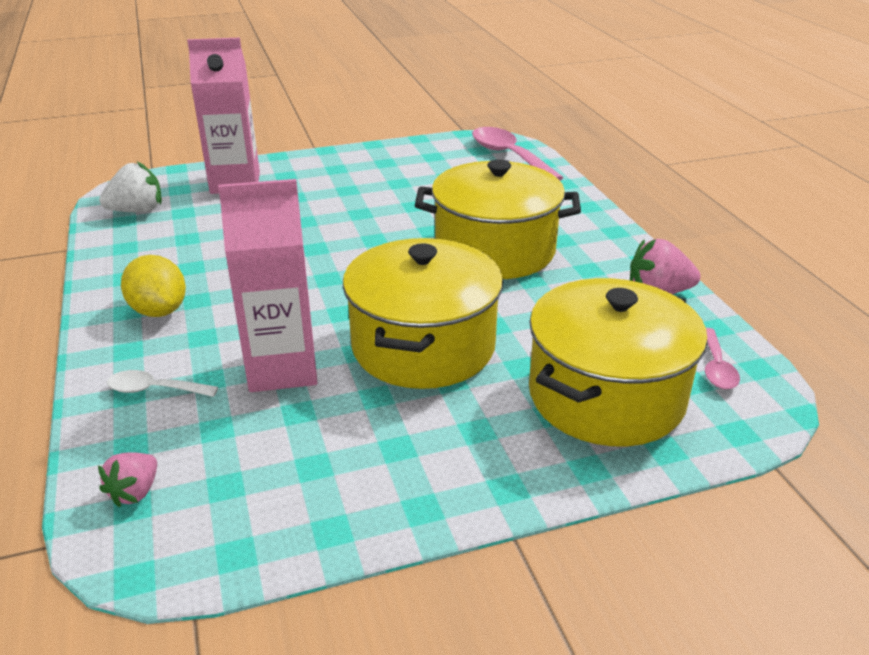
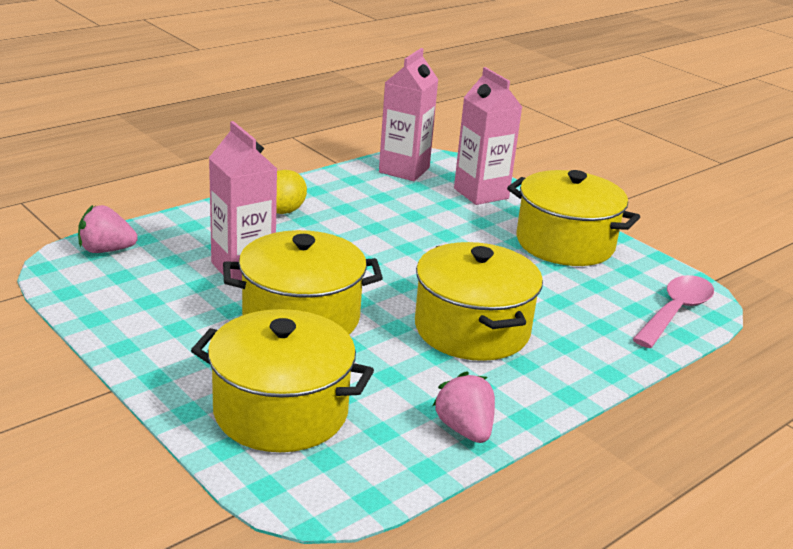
camera: 65 degrees right, 5 degrees down
pink strawberry [98,452,157,507] -> pink strawberry [78,205,138,253], size x1.55
white strawberry [99,161,162,212] -> pink carton [379,48,439,181]
white spoon [107,370,218,397] -> none
pink spoon [705,328,740,389] -> none
none -> yellow pot [507,170,640,266]

